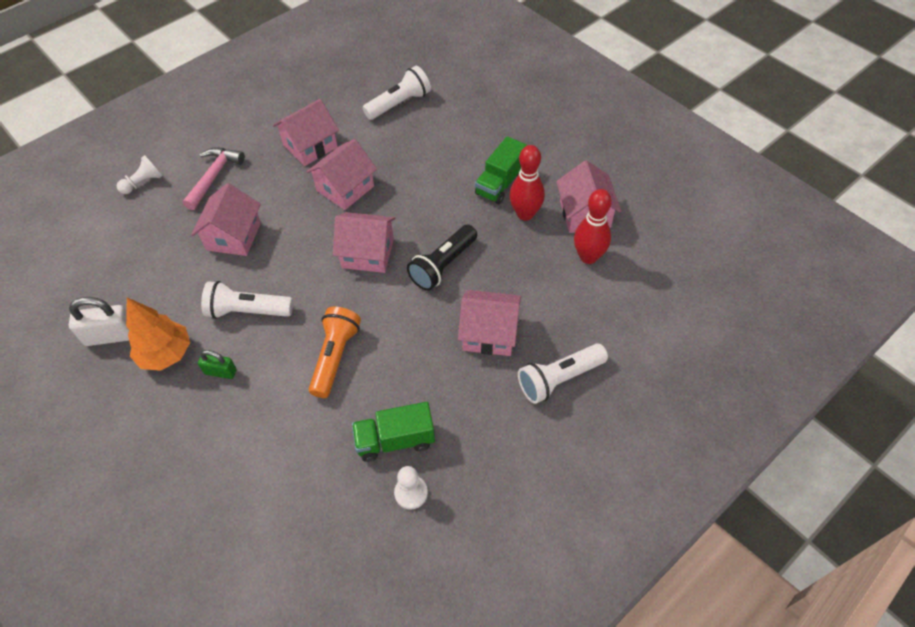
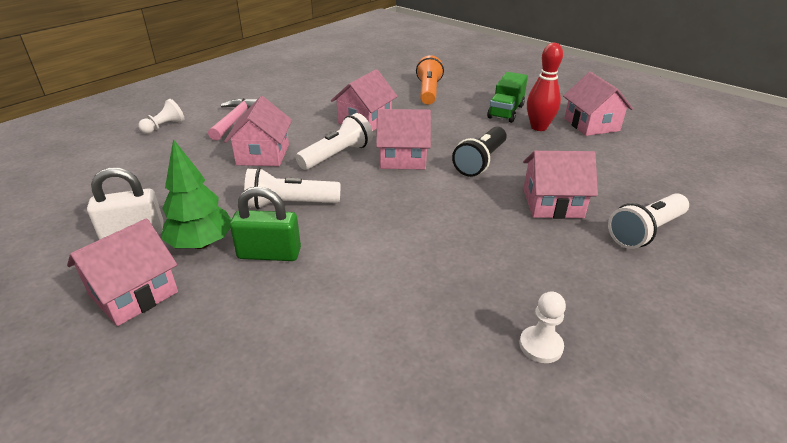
camera: 10 degrees left, 20 degrees down
orange tree [126,298,190,371] -> green tree [161,139,231,249]
green padlock [198,350,237,379] -> green padlock [230,186,301,261], size x1.66
pink house [273,99,339,166] -> pink house moved to [67,218,178,326]
orange flashlight [309,307,361,398] -> orange flashlight moved to [416,55,444,105]
green truck [352,402,435,462] -> none
white flashlight [362,66,431,120] -> white flashlight moved to [296,113,373,170]
red bowling pin [574,189,612,264] -> none

